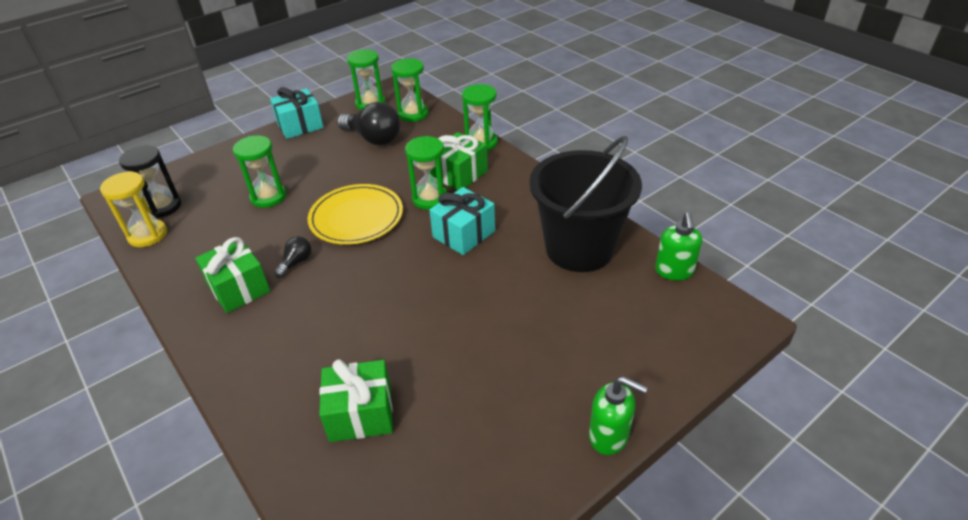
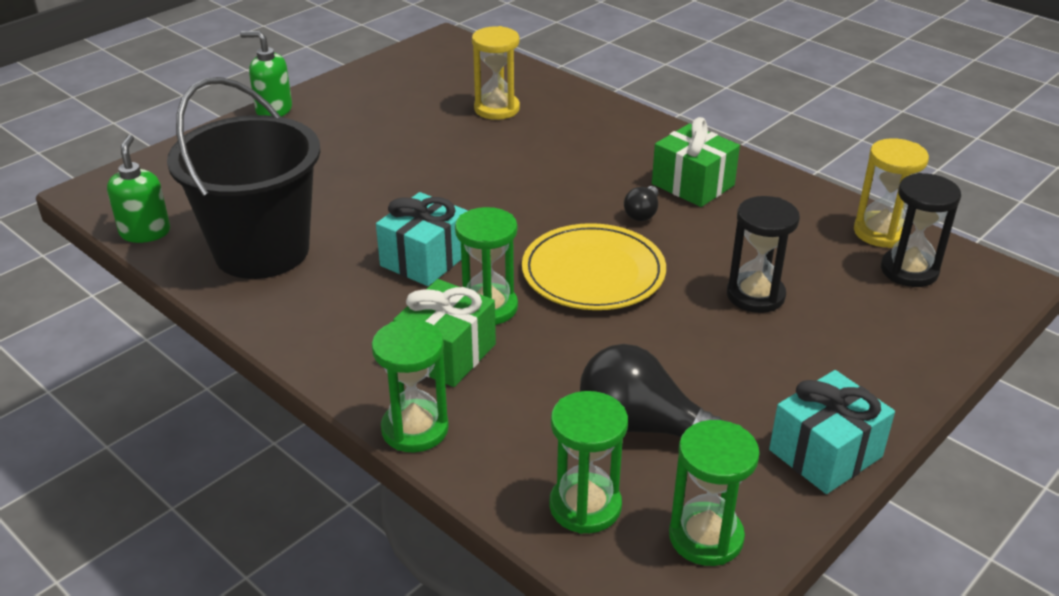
camera: 170 degrees right, 5 degrees down
green hourglass [233,136,286,208] -> black hourglass [727,196,800,313]
green gift [319,359,393,442] -> yellow hourglass [472,26,520,120]

